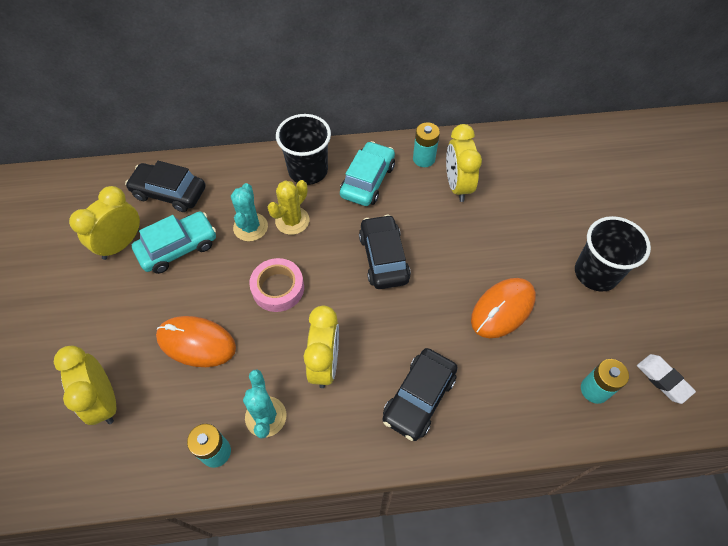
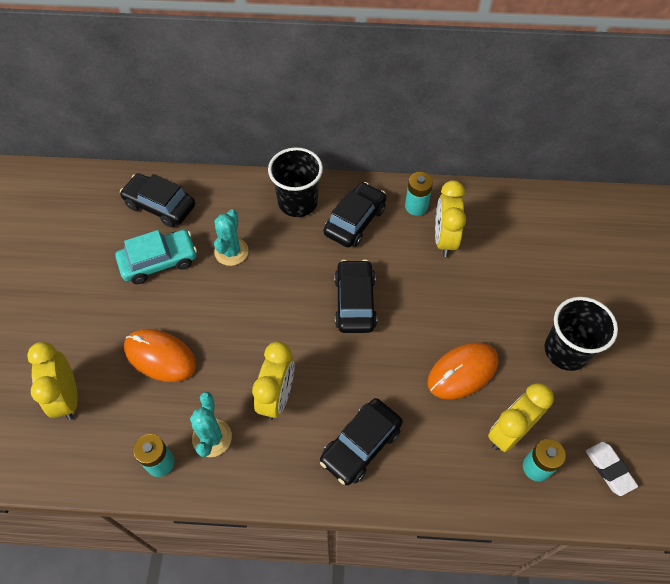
camera: 10 degrees right, 0 degrees up
yellow clock [69,186,140,260] -> yellow clock moved to [488,383,554,452]
pink tape [249,258,304,312] -> none
yellow cactus [268,180,310,235] -> none
turquoise car [340,141,395,206] -> black car [324,182,387,248]

